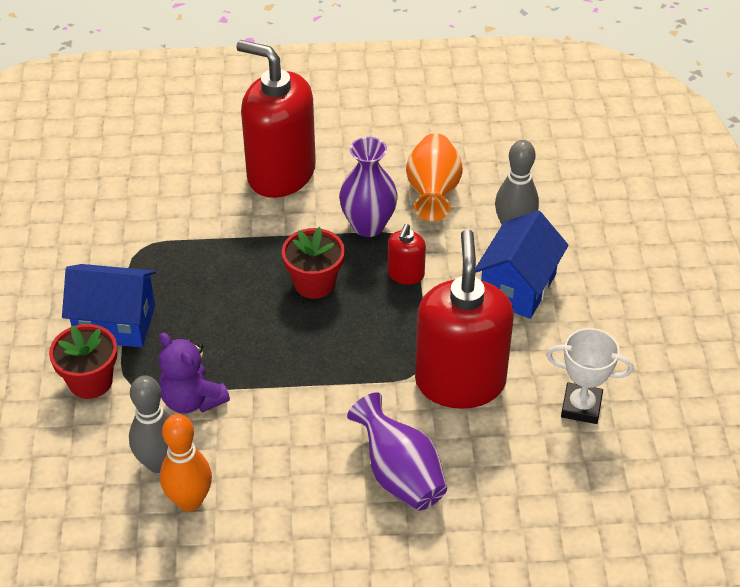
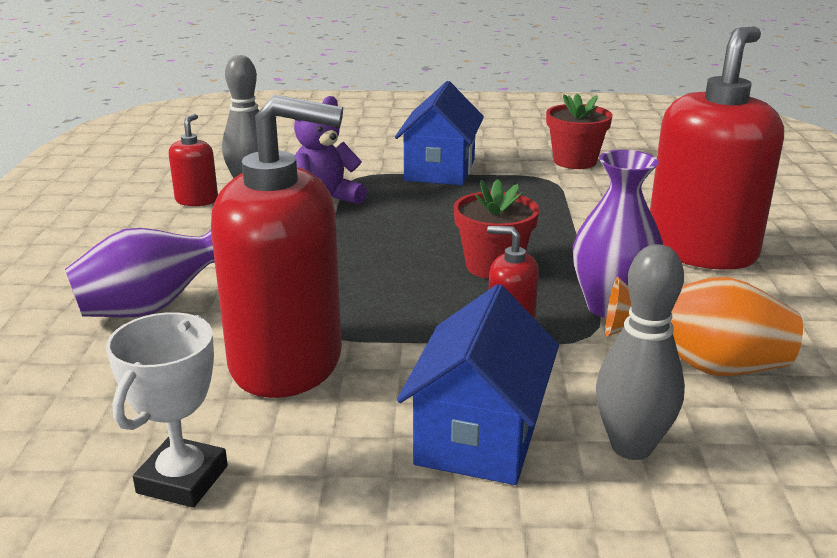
camera: 95 degrees right, 20 degrees down
red flower pot [49,324,117,399] -> red flower pot moved to [546,94,613,169]
orange bowling pin [160,414,212,512] -> red soap dispenser [169,114,218,206]
blue house [475,210,569,319] -> blue house turned 75 degrees clockwise [397,284,559,485]

